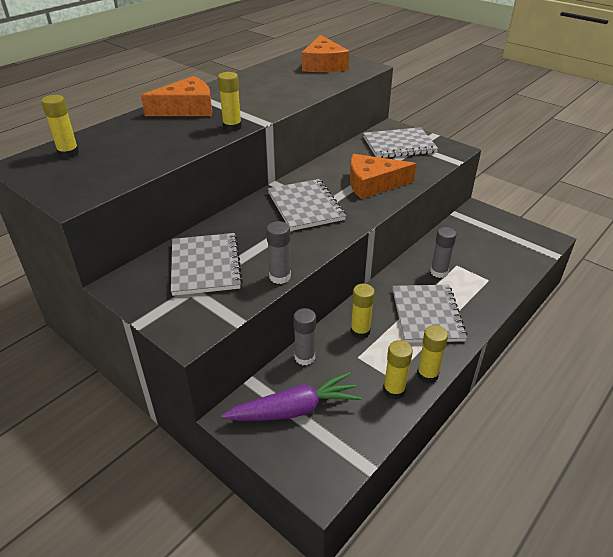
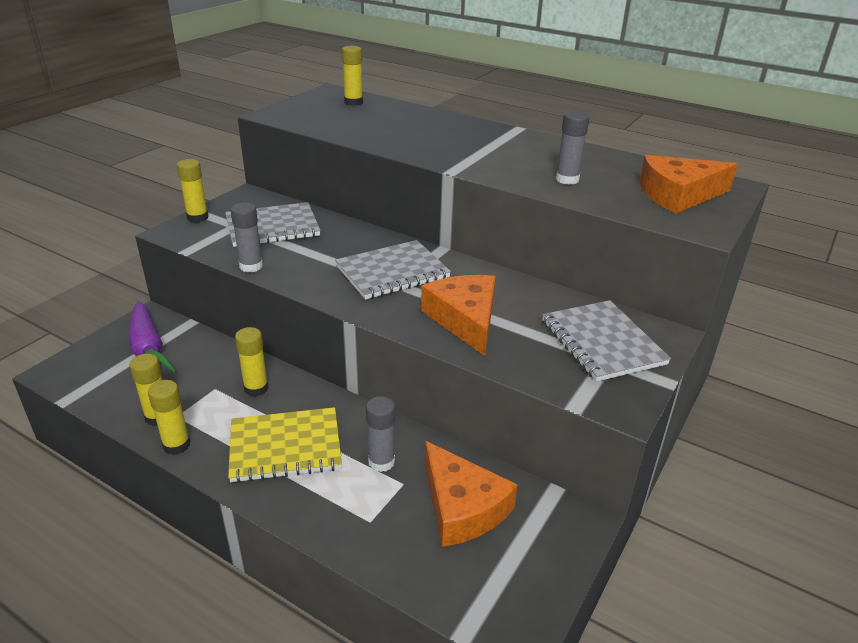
camera: 80 degrees right, 5 degrees down
orange cheese [141,76,212,116] -> orange cheese moved to [425,441,518,547]
yellow glue stick [218,72,242,131] -> yellow glue stick moved to [177,159,209,223]
grey glue stick [293,308,316,365] -> grey glue stick moved to [556,111,589,185]
grey notebook [392,285,468,343] -> yellow notebook [228,407,342,483]

